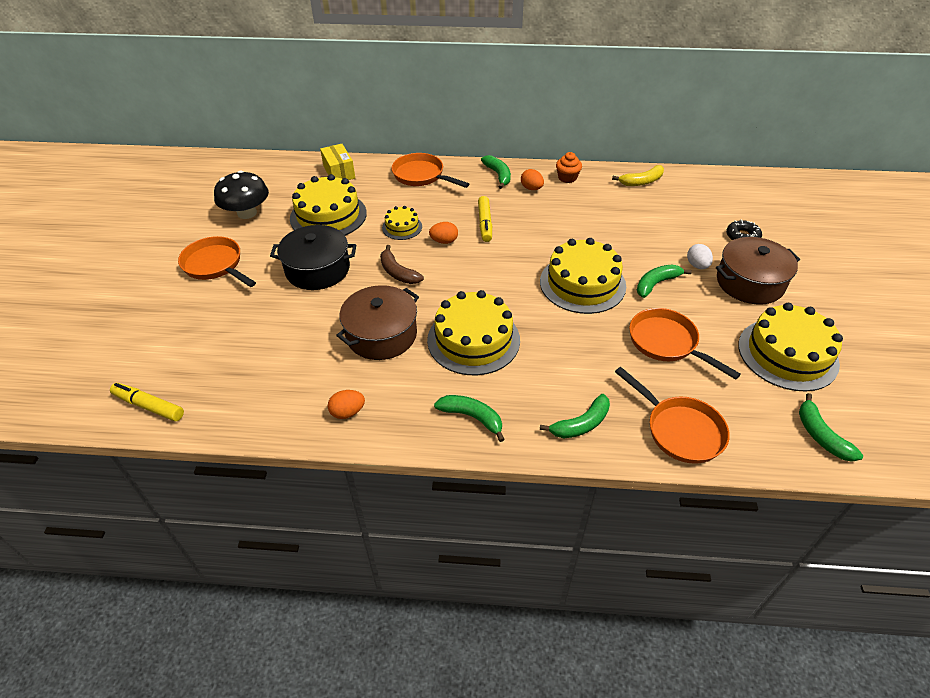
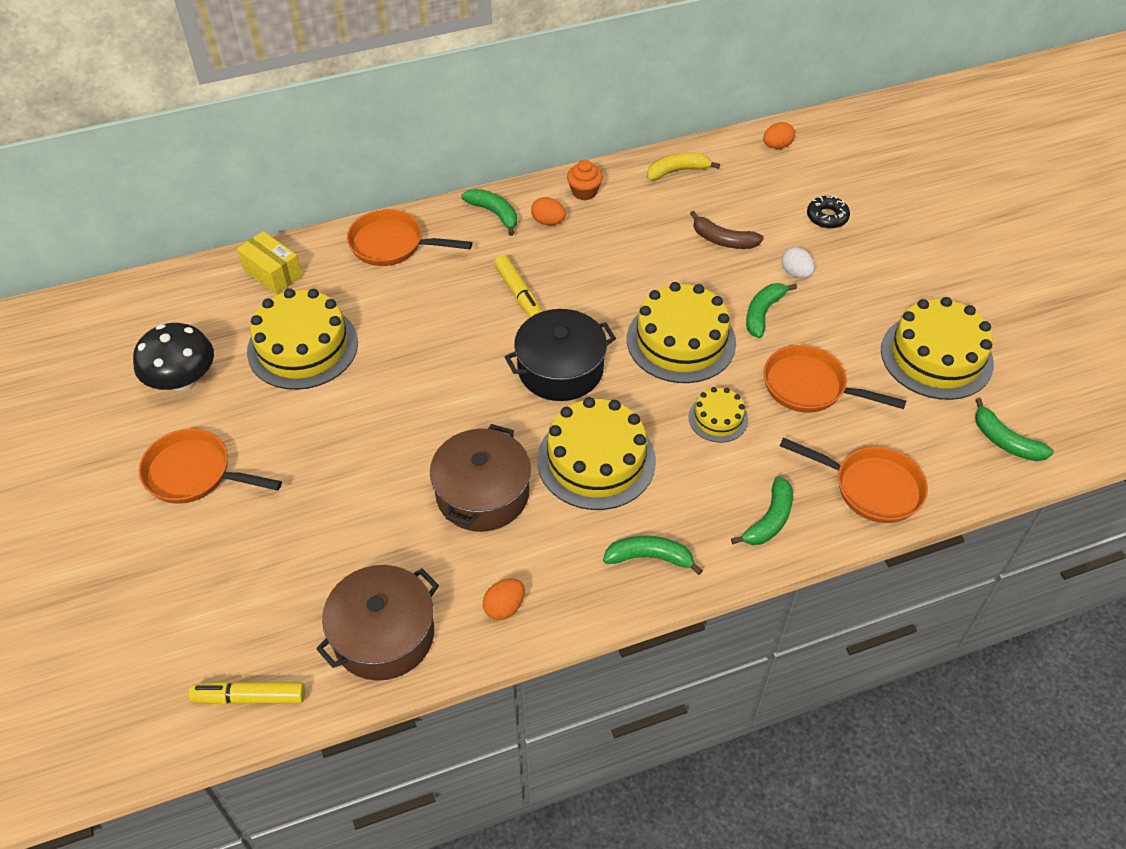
camera: 25 degrees left, 5 degrees up
black pot [270,225,356,290] -> black pot moved to [505,309,616,401]
brown banana [380,245,424,284] -> brown banana moved to [690,211,764,249]
yellow cake [382,206,422,240] -> yellow cake moved to [689,387,748,442]
orange egg [429,222,458,244] -> orange egg moved to [763,122,795,149]
yellow banana [612,165,664,186] -> yellow banana turned 150 degrees counterclockwise [647,153,720,181]
brown pot [716,237,800,304] -> brown pot moved to [316,565,439,681]

